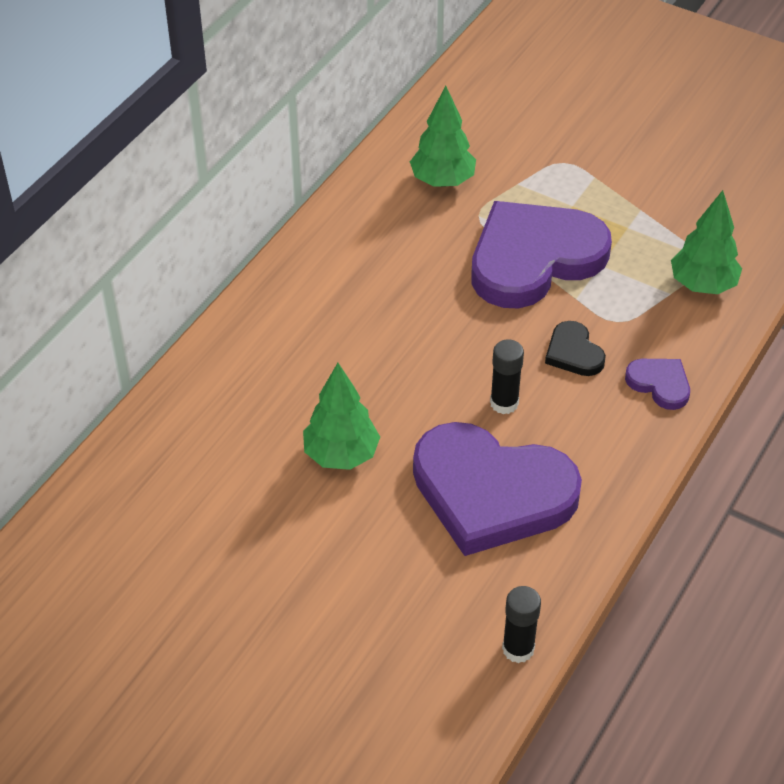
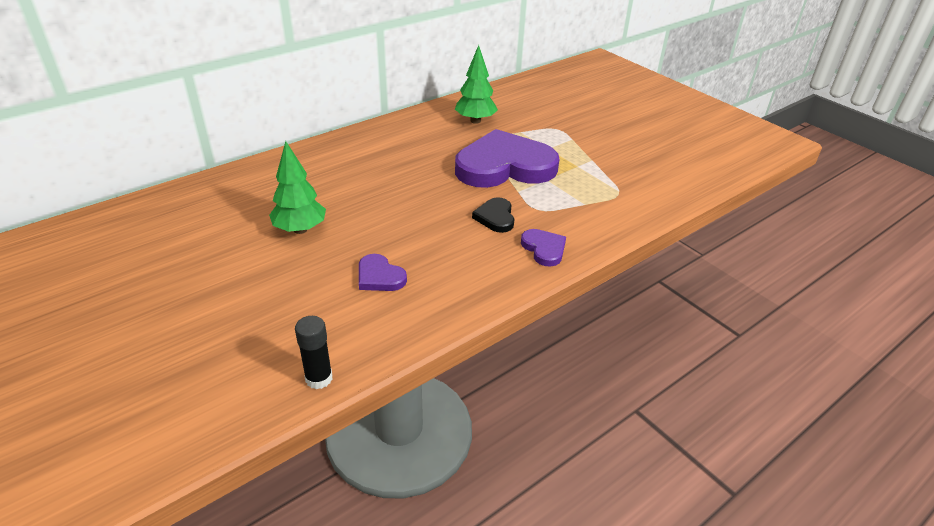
camera: 20 degrees right, 10 degrees down
purple heart [413,422,582,556] -> purple heart [359,254,407,291], size x0.43
black glue stick [490,339,524,414] -> none
green tree [671,190,742,294] -> none

